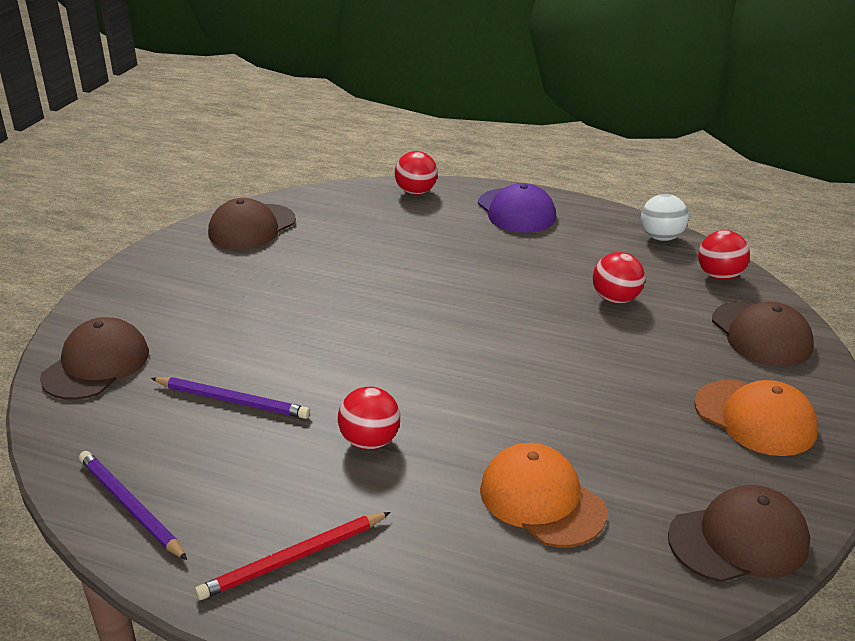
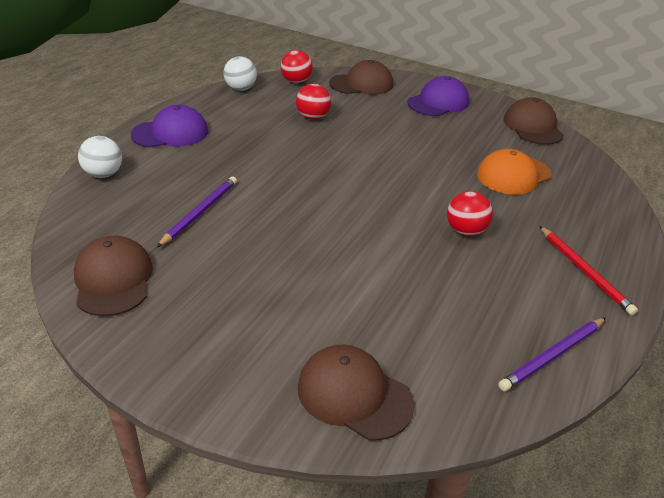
camera: 85 degrees left, 5 degrees up
purple pencil [151,377,310,419] -> purple pencil moved to [157,177,237,247]
brown cap [208,198,296,249] -> brown cap turned 150 degrees counterclockwise [74,236,153,316]
red ball [395,151,438,195] -> white ball [78,136,122,178]
orange cap [694,380,818,456] -> purple cap [407,76,469,116]

